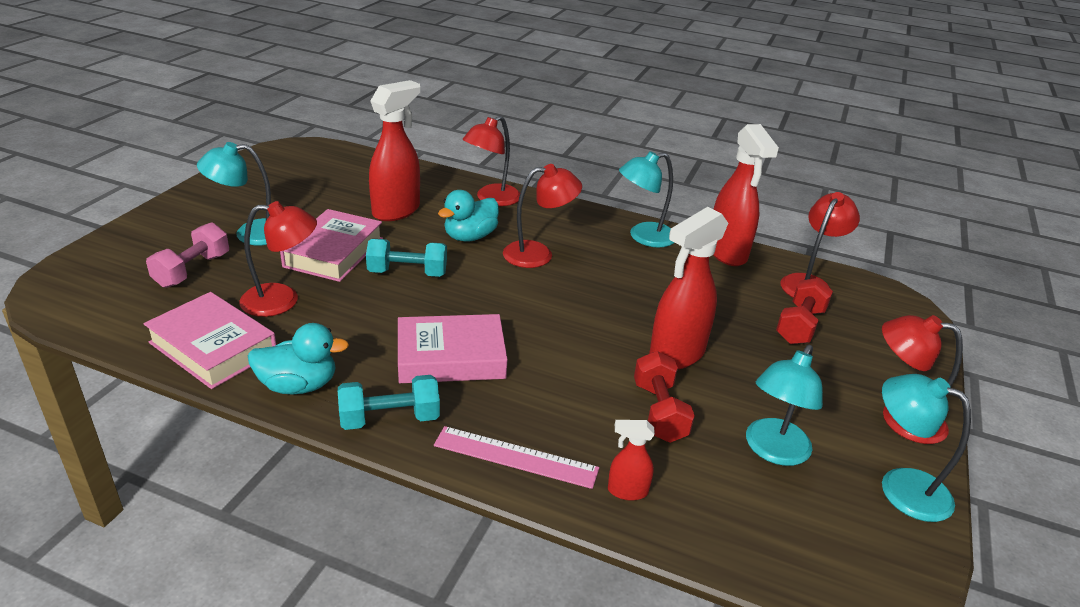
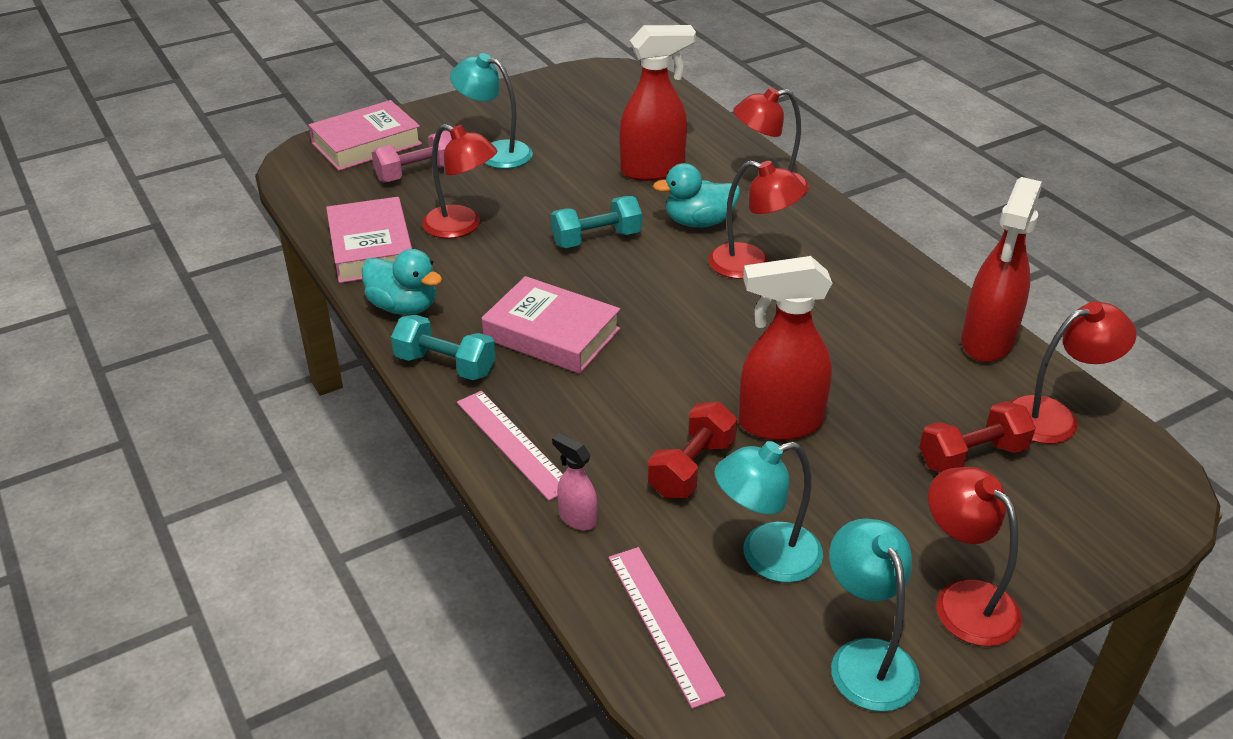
camera: 40 degrees right, 5 degrees up
pink book [280,209,383,282] -> pink book moved to [308,100,422,171]
turquoise dumbbell [366,239,447,277] -> turquoise dumbbell turned 60 degrees counterclockwise [551,196,642,248]
red spray bottle [608,420,655,501] -> pink spray bottle [552,433,597,530]
turquoise lamp [619,151,675,247] -> none
none -> pink ruler [608,547,725,709]

